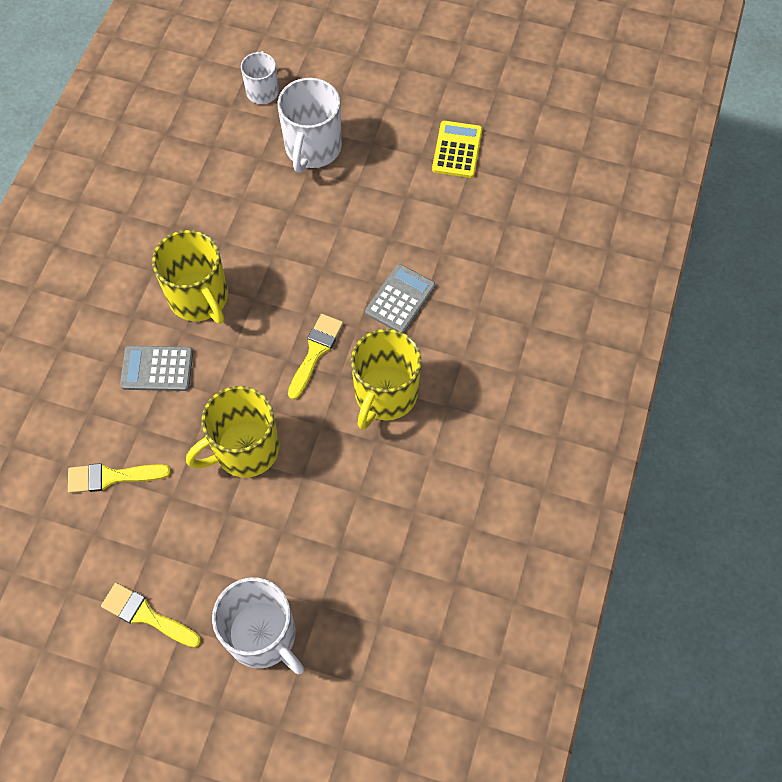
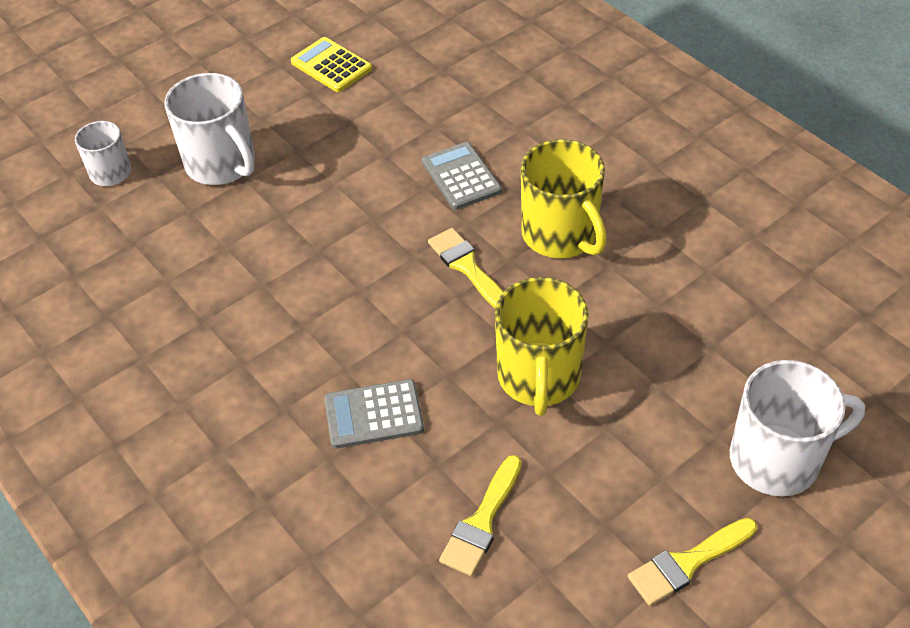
camera: 55 degrees left, 15 degrees down
grey calculator [120,345,193,391] -> grey calculator turned 45 degrees clockwise [324,379,424,449]
yellow mug [152,230,228,324] -> none

